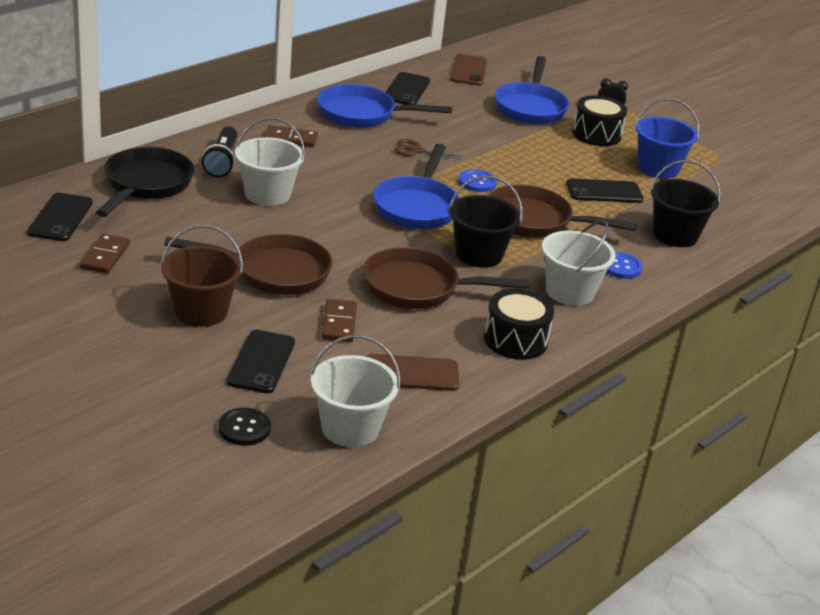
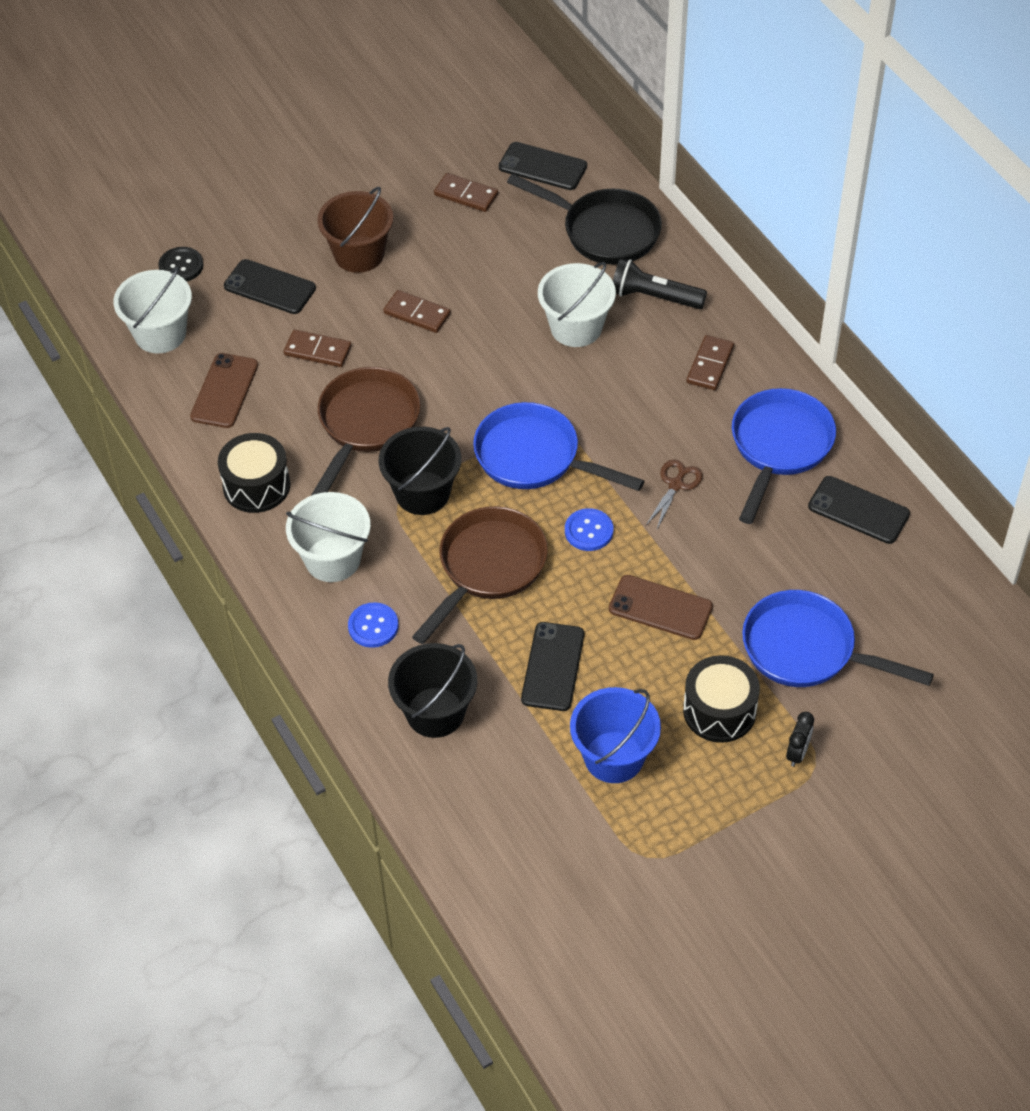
camera: 110 degrees right, 20 degrees up
brown pan [164,234,332,295] -> brown domino [383,290,451,333]
brown phone [451,54,487,86] -> brown phone moved to [609,575,713,640]

